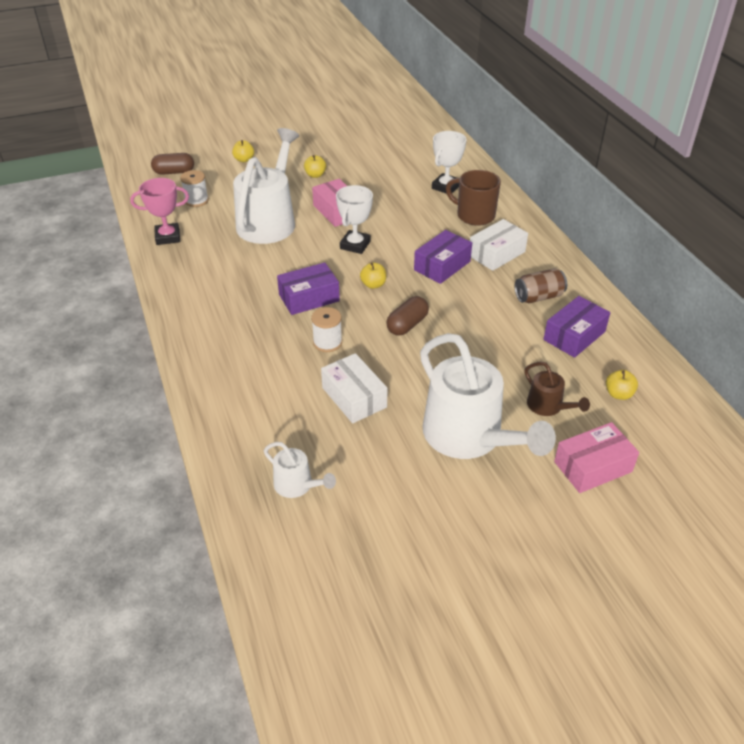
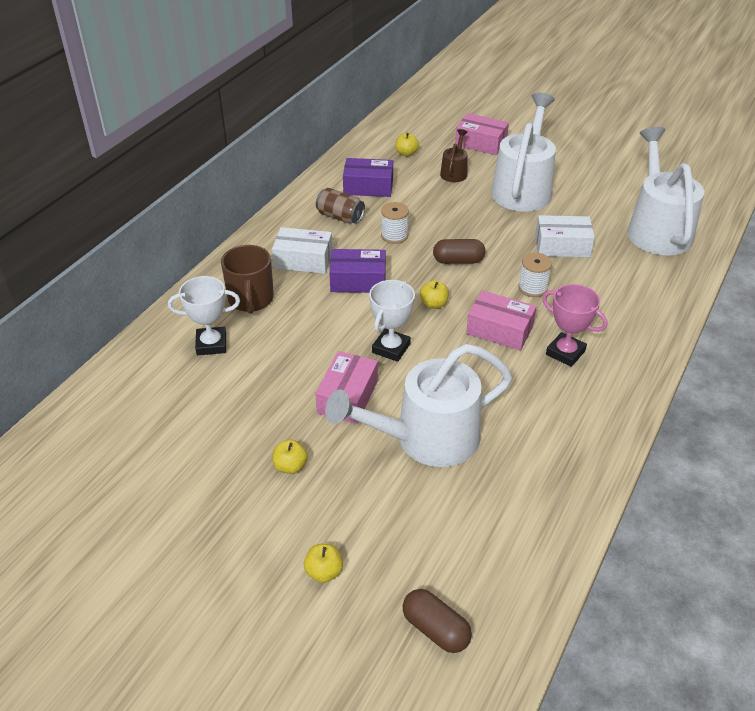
camera: 130 degrees left, 0 degrees up
pink trophy [130,178,189,245] -> pink trophy moved to [542,284,607,367]
white spool [180,170,209,207] -> white spool moved to [381,202,409,244]
white watering can [264,442,336,498] -> white watering can [627,127,704,256], size x2.17
purple box [277,262,340,315] -> pink box [466,290,536,350]
white box [321,353,388,423] -> white box turned 75 degrees clockwise [535,215,595,257]
white trophy [336,185,373,254] -> white trophy turned 45 degrees counterclockwise [369,280,415,362]

